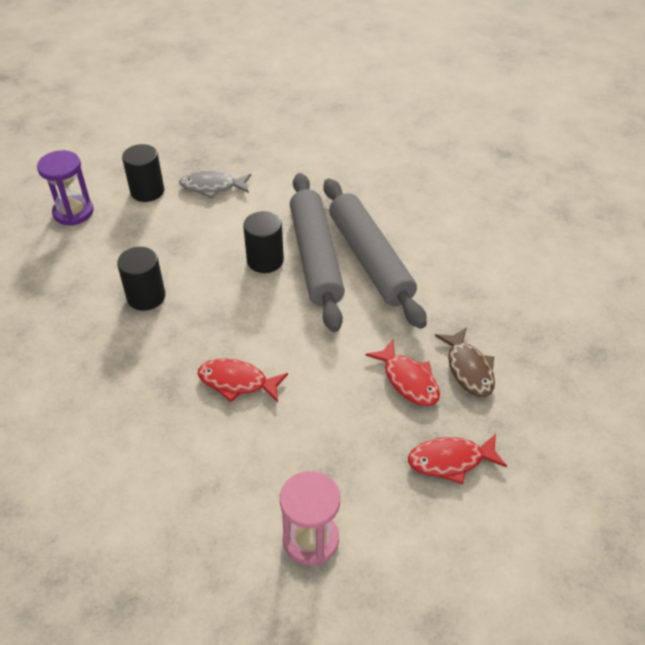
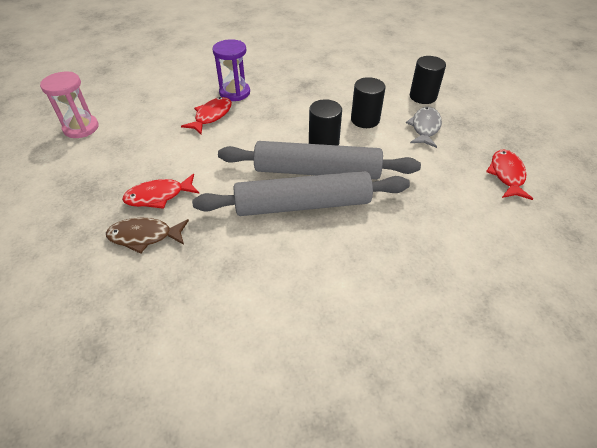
camera: 105 degrees right, 0 degrees up
purple hourglass [37,150,94,225] -> purple hourglass moved to [213,39,250,101]
black cylinder [117,247,165,311] -> black cylinder moved to [351,77,385,128]
red fish [408,434,507,484] -> red fish moved to [486,150,533,200]

